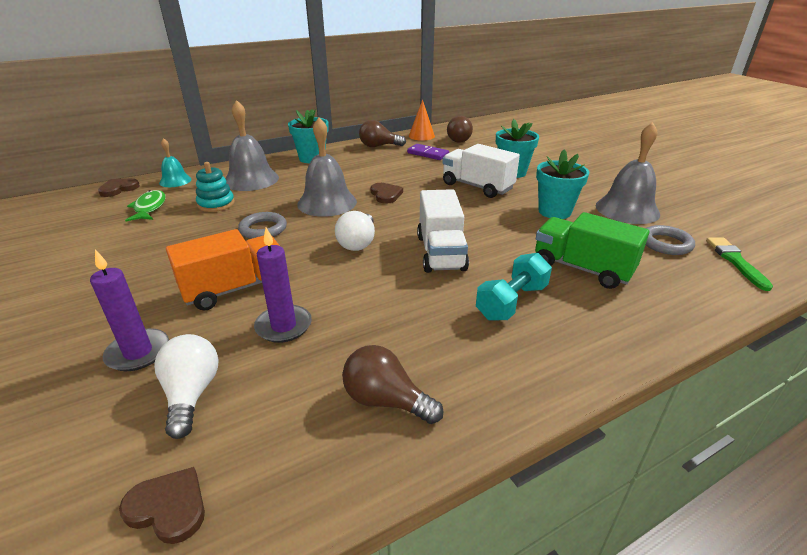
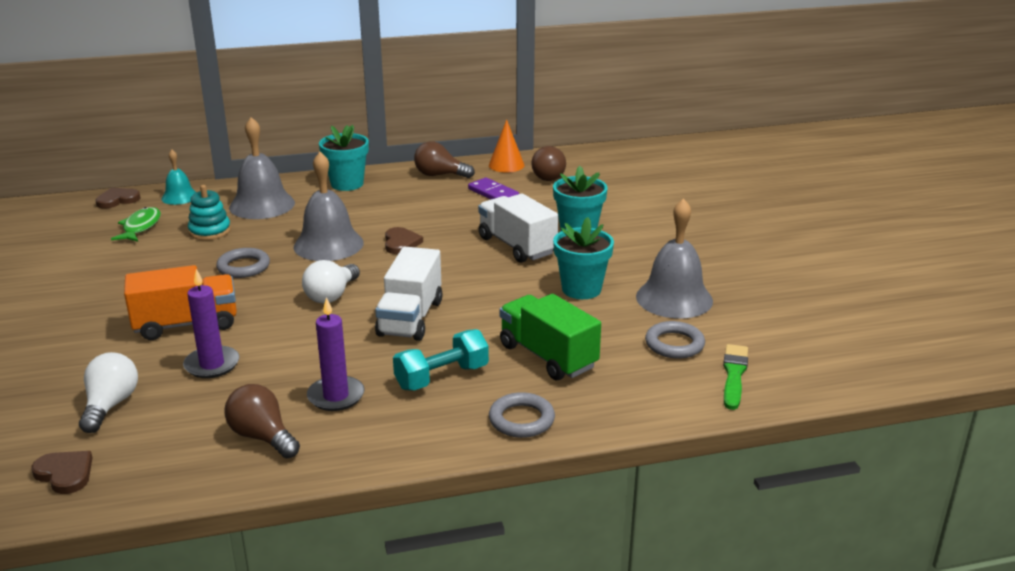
camera: 15 degrees right, 5 degrees down
purple candle [90,250,169,371] -> purple candle moved to [307,297,365,411]
none -> grey ring [489,392,555,438]

